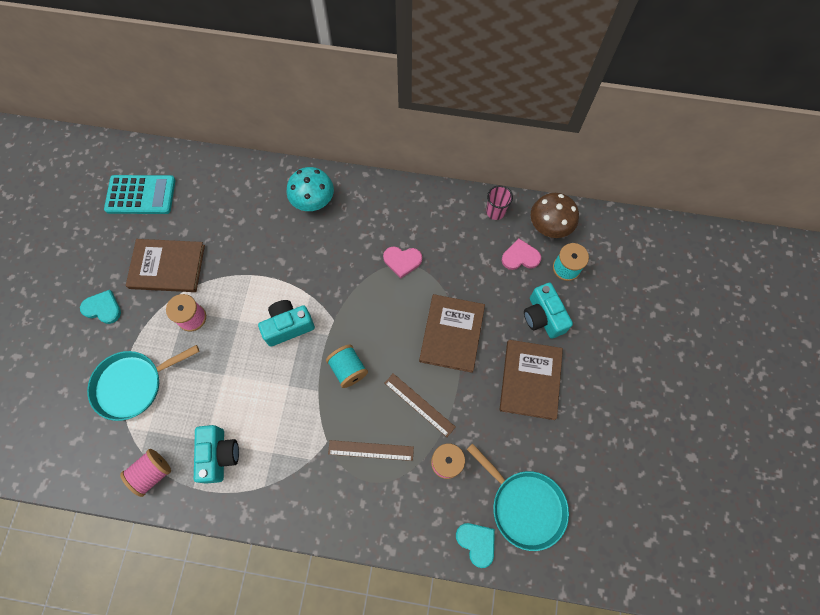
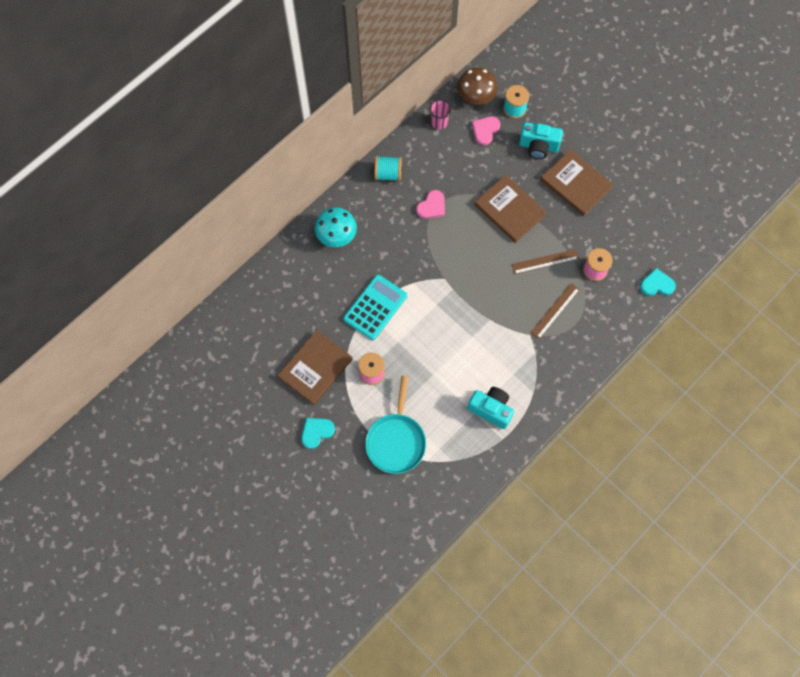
camera: 55 degrees left, 0 degrees up
turquoise calculator [104,175,176,214] -> turquoise calculator moved to [343,275,407,340]
pink spool [120,449,171,497] -> none
turquoise camera [258,300,315,347] -> none
turquoise spool [326,345,368,388] -> turquoise spool moved to [375,156,402,181]
turquoise pan [467,443,569,551] -> none

